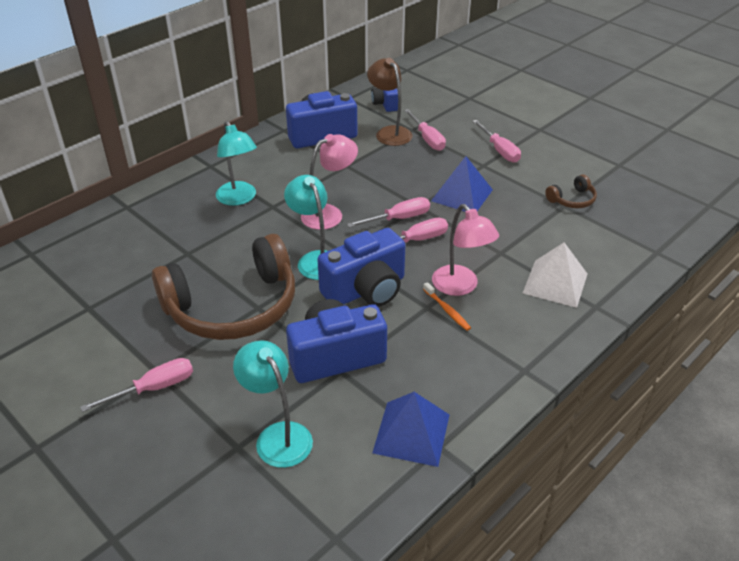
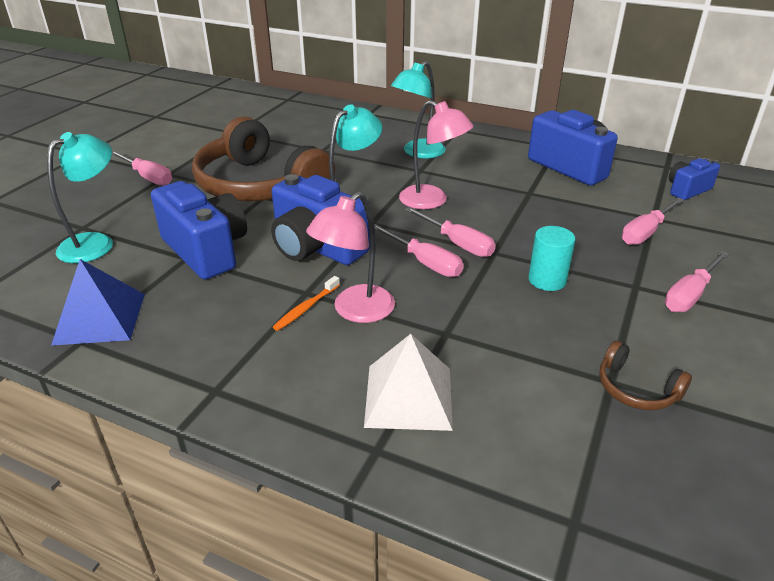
camera: 70 degrees right, 5 degrees down
brown lamp [367,58,413,146] -> none
blue pyramid [431,156,493,212] -> turquoise cylinder [528,226,575,291]

